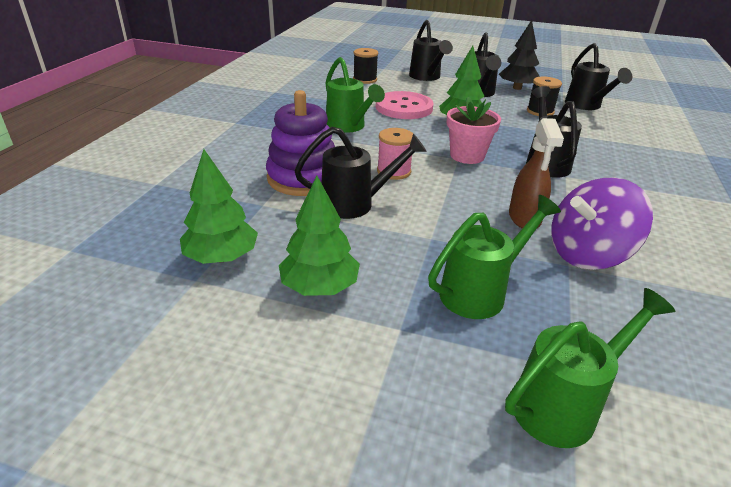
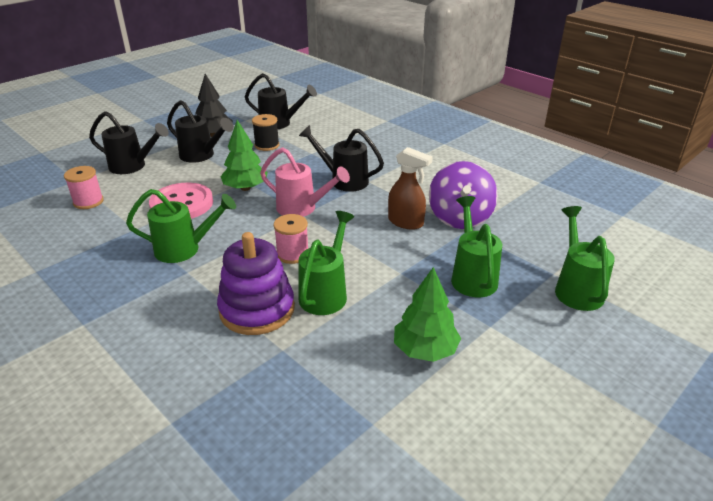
camera: 60 degrees left, 0 degrees up
green tree [180,149,258,264] -> none
black watering can [294,127,427,219] -> green watering can [299,211,354,315]
black spool [353,48,378,84] -> pink spool [64,166,104,209]
pink flower pot [447,96,501,164] -> pink watering can [260,147,350,217]

